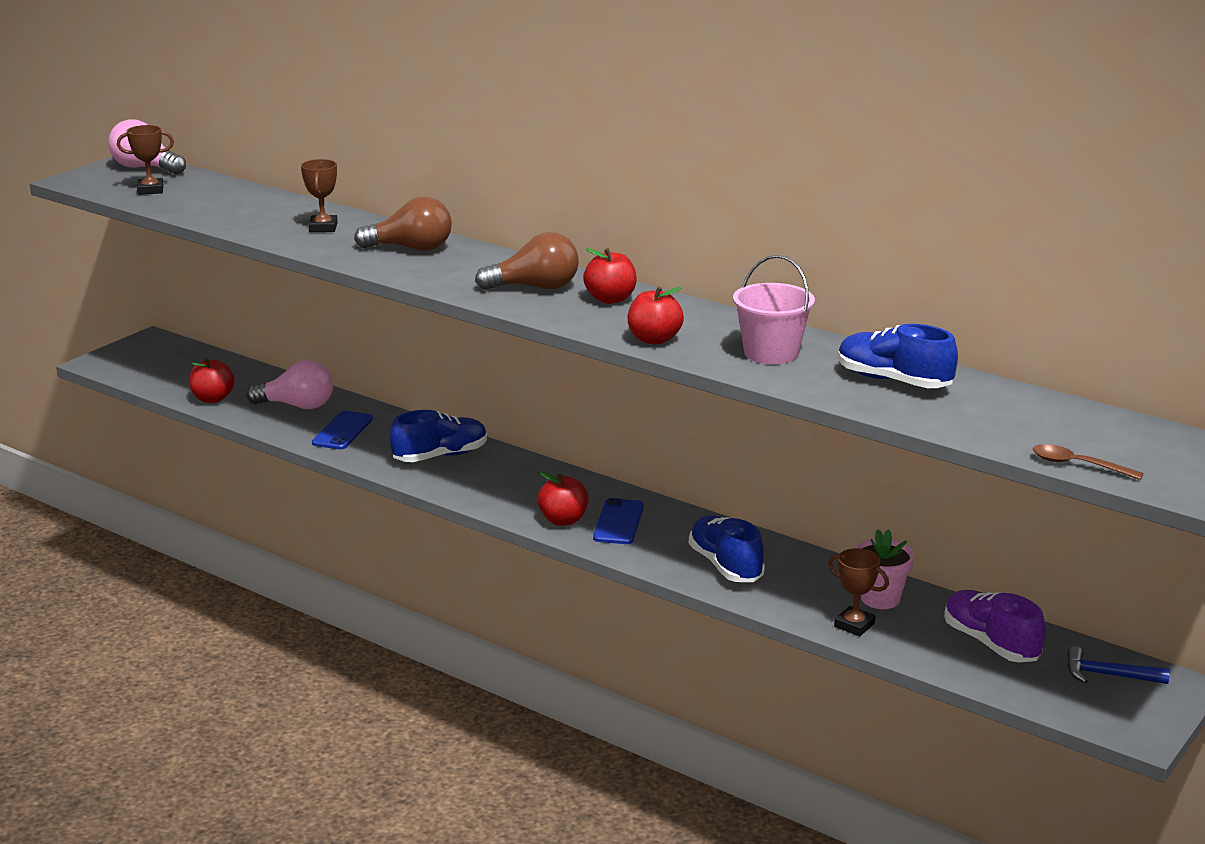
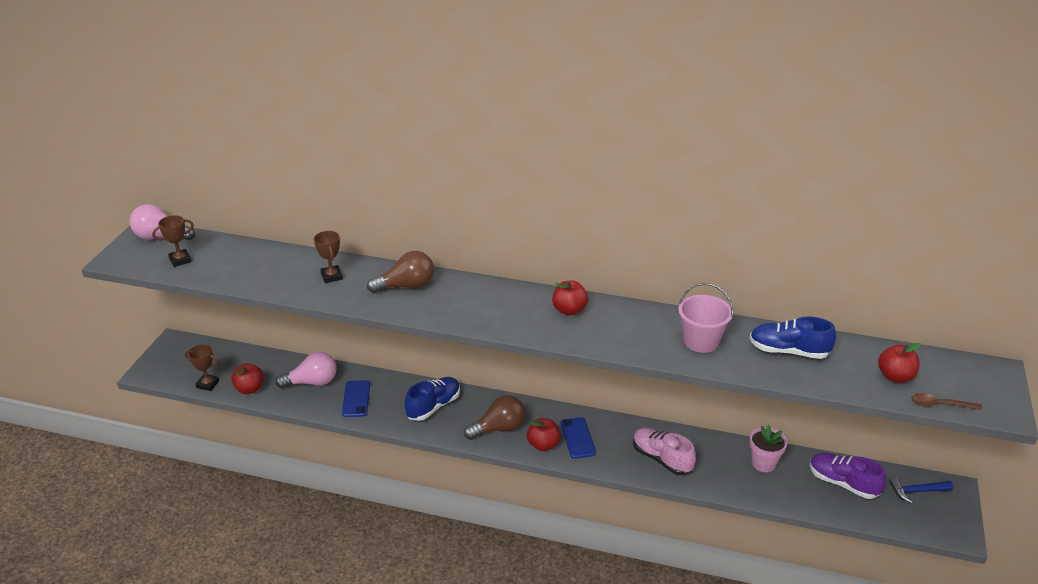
camera: 20 degrees left, 10 degrees up
brown light bulb [475,232,579,290] -> brown light bulb moved to [464,395,525,440]
red apple [627,286,684,345] -> red apple moved to [878,343,921,383]
blue shoe [689,515,765,582] -> pink shoe [633,428,696,475]
brown trophy [828,548,889,636] -> brown trophy moved to [185,344,219,391]

